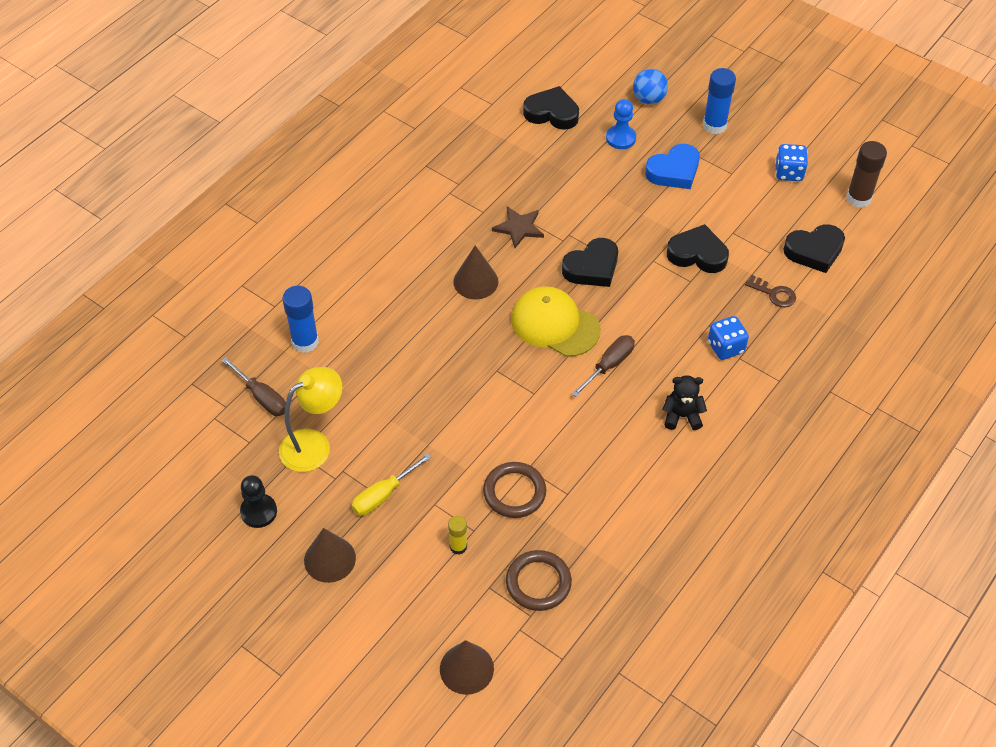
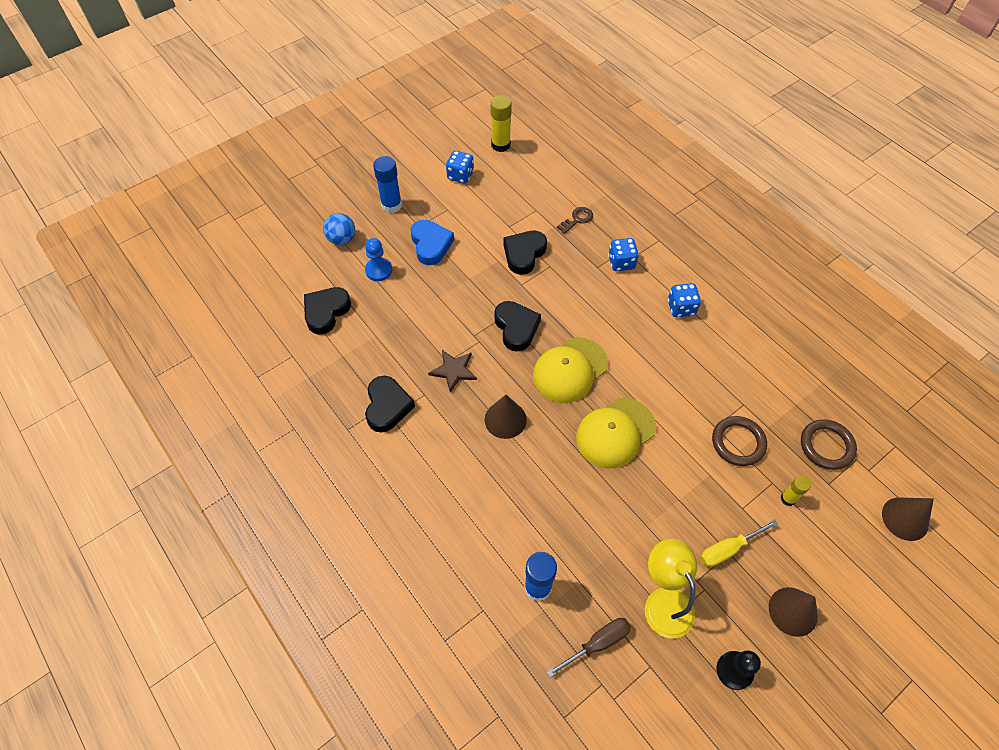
camera: 75 degrees left, 5 degrees up
yellow screwdriver [352,453,431,516] -> yellow screwdriver turned 90 degrees clockwise [700,520,778,567]
brown screwdriver [571,335,635,397] -> none
black teddy bear [662,375,707,430] -> blue dice [668,283,701,317]
black heart [783,224,845,273] -> black heart moved to [365,376,415,433]
brown glue stick [846,141,887,208] -> yellow glue stick [490,95,512,152]
none -> yellow cap [576,398,656,468]

